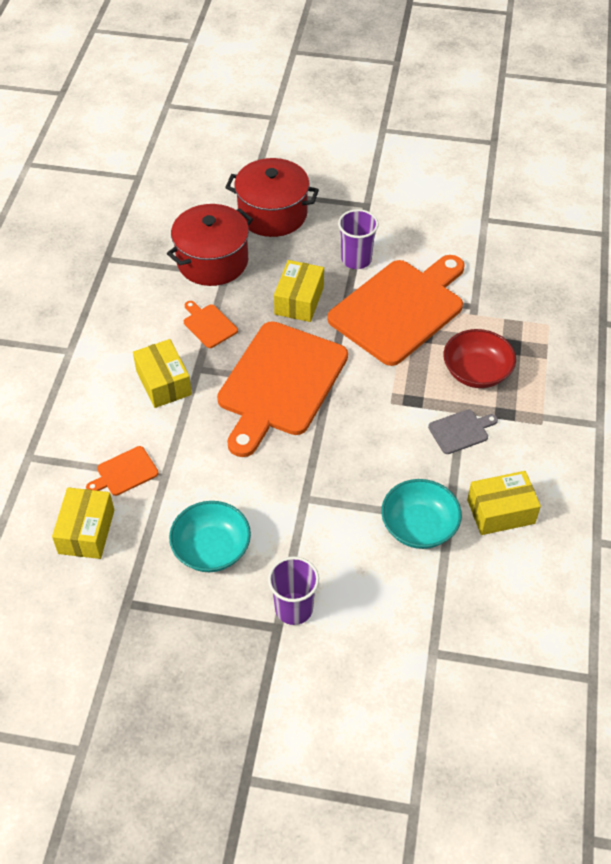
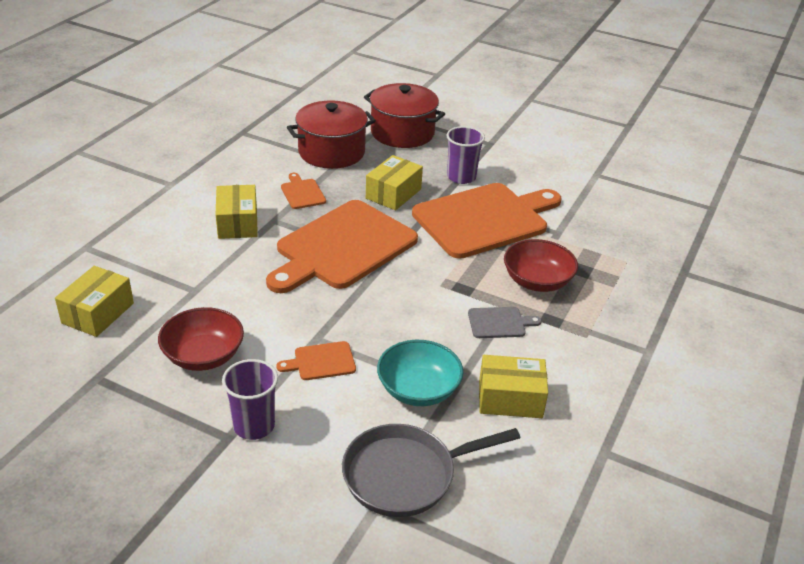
camera: 15 degrees right, 15 degrees down
orange cutting board [86,446,159,496] -> orange cutting board moved to [276,341,356,380]
turquoise bowl [169,501,251,572] -> red bowl [158,307,244,371]
none -> grey pan [342,424,520,517]

